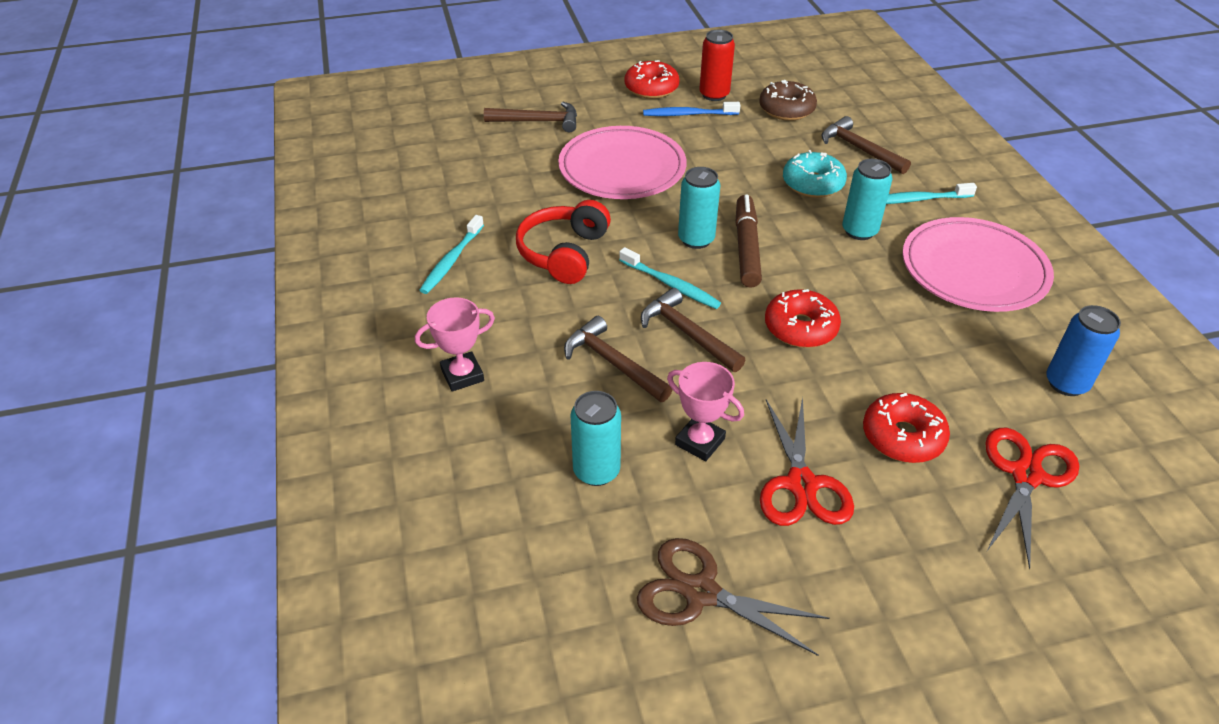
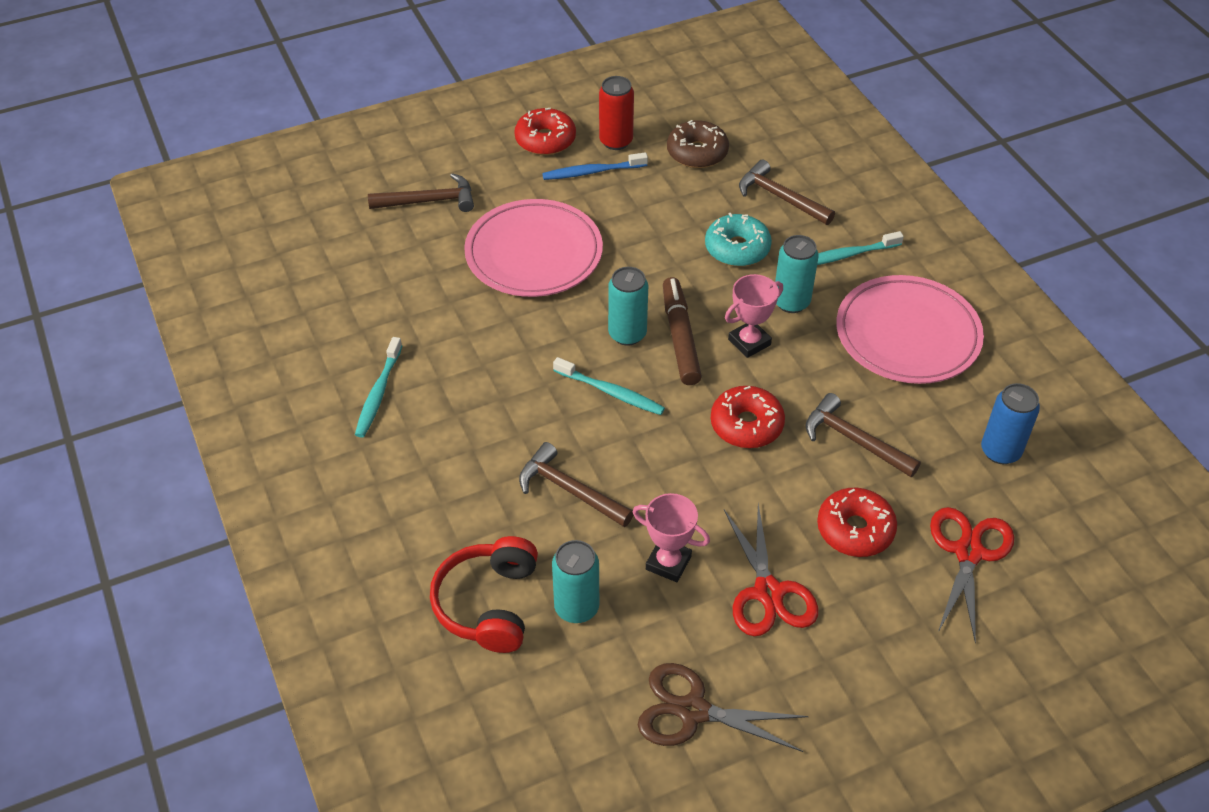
camera: 10 degrees left, 5 degrees up
pink trophy [415,297,495,391] -> pink trophy moved to [725,274,783,358]
red headphones [516,200,611,284] -> red headphones moved to [430,536,538,653]
brown hammer [641,288,745,372] -> brown hammer moved to [806,393,921,477]

